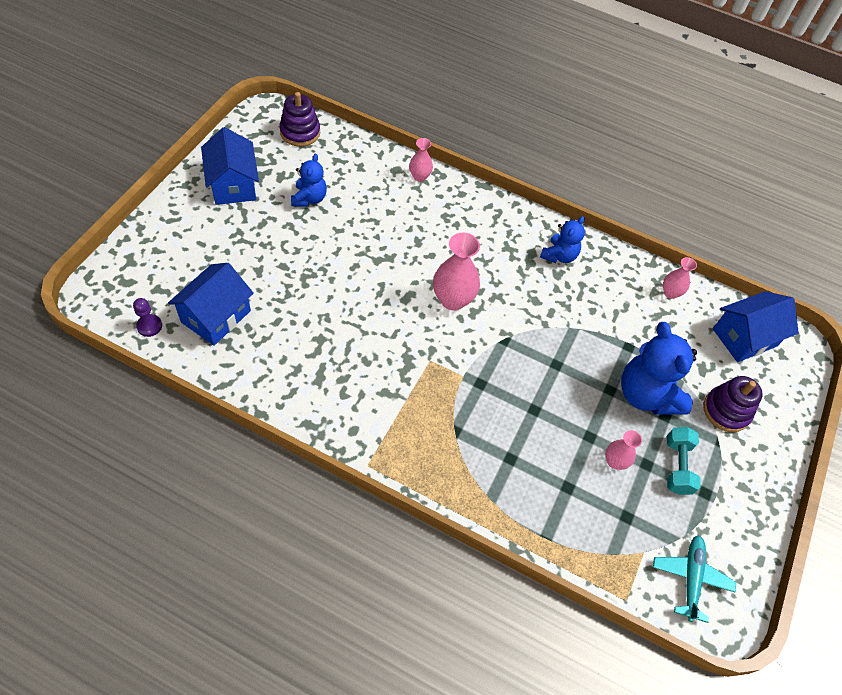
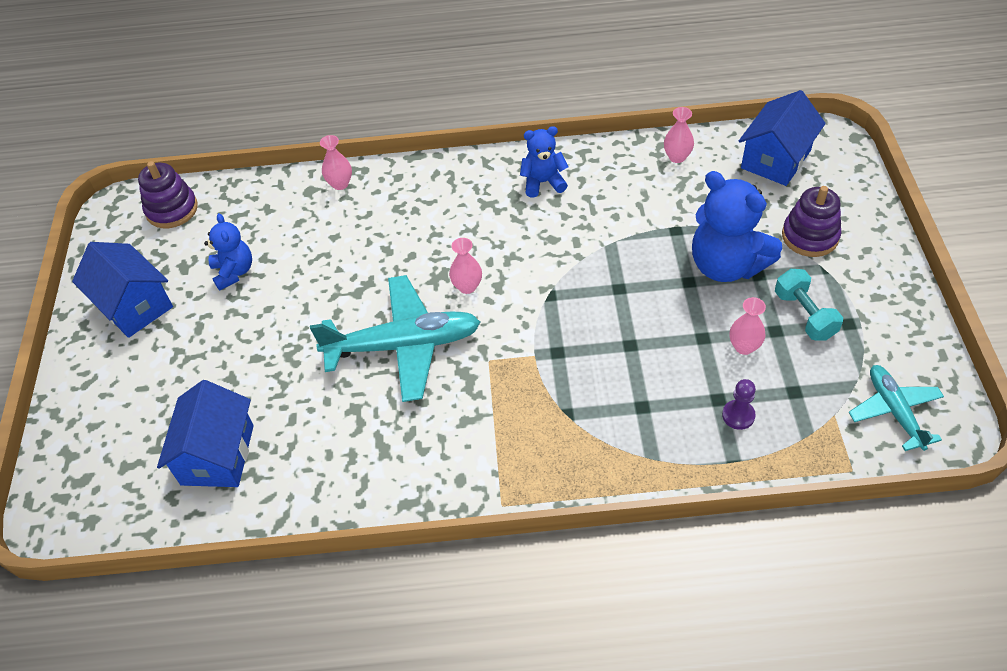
camera: 20 degrees left, 5 degrees down
purple pawn [133,298,162,337] -> purple pawn moved to [722,379,756,430]
pink vase [433,233,480,311] -> pink vase [449,238,482,294], size x0.57
blue teddy bear [540,216,585,263] -> blue teddy bear turned 105 degrees counterclockwise [520,126,569,198]
none -> turquoise plane [310,275,480,402]

